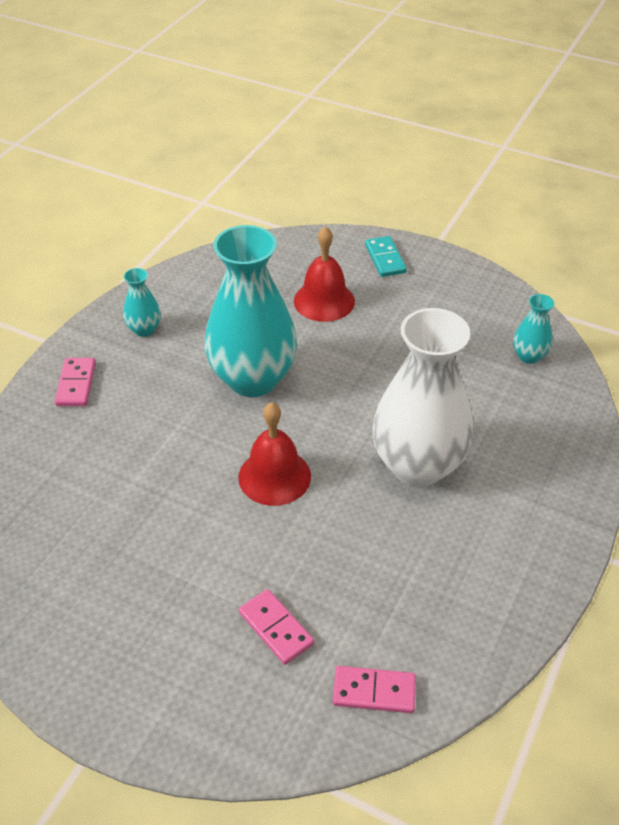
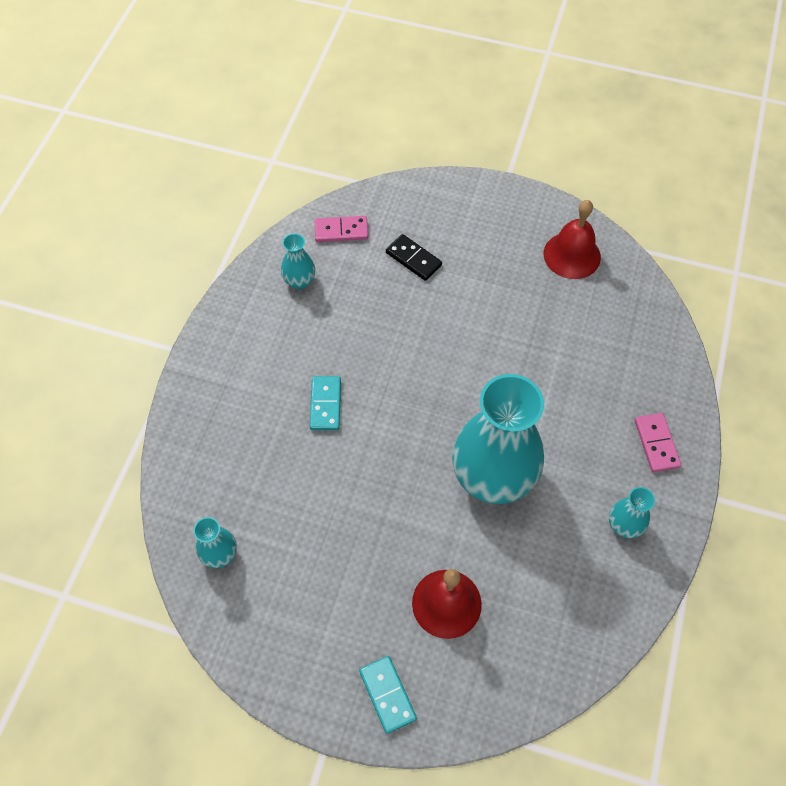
camera: 170 degrees right, 15 degrees up
red bell [238,402,311,506] -> red bell moved to [544,200,601,279]
pink domino [239,589,314,665] -> black domino [386,234,442,281]
white vase [372,308,474,487] -> turquoise domino [310,376,341,430]
none -> turquoise vase [281,233,315,289]

